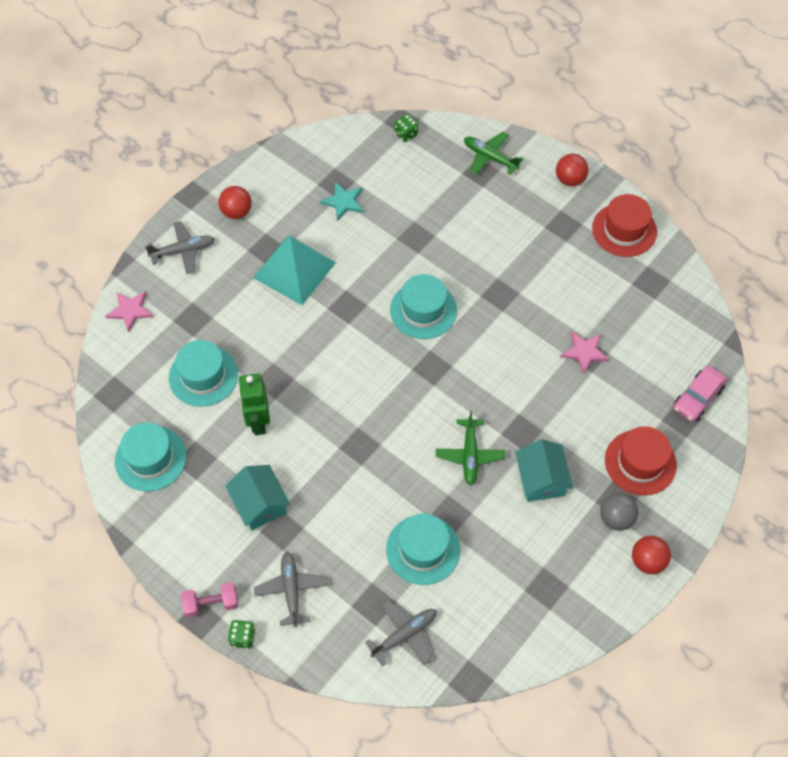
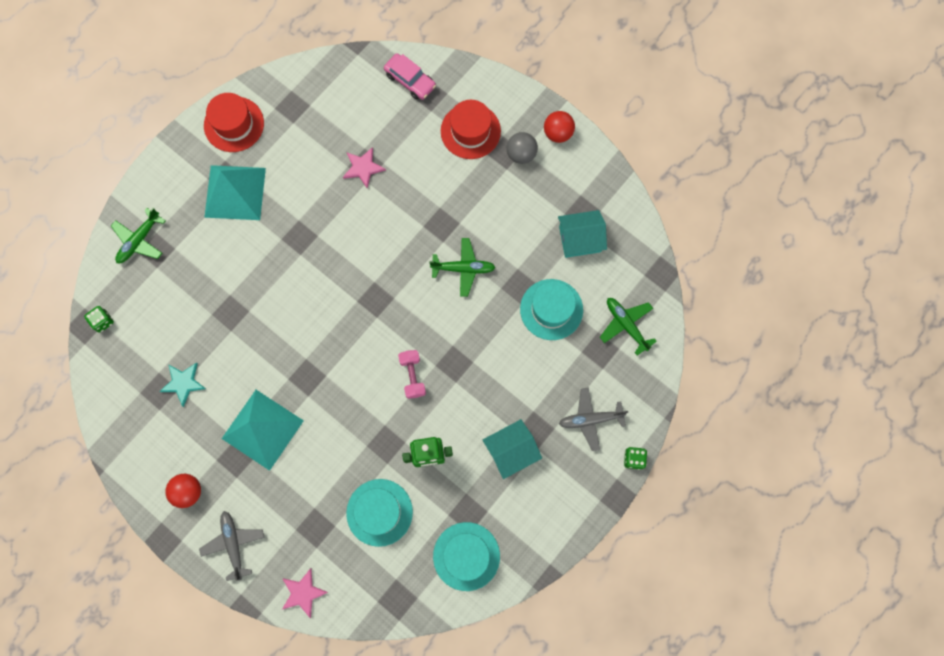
camera: 90 degrees left, 15 degrees up
pink dumbbell [181,582,238,618] -> pink dumbbell moved to [398,350,426,399]
grey plane [365,600,437,666] -> green plane [600,298,657,355]
turquoise hat [390,274,457,339] -> none
turquoise house [515,439,573,502] -> turquoise house moved to [558,210,607,258]
red ball [556,154,589,186] -> none
none -> turquoise pyramid [204,165,266,220]

